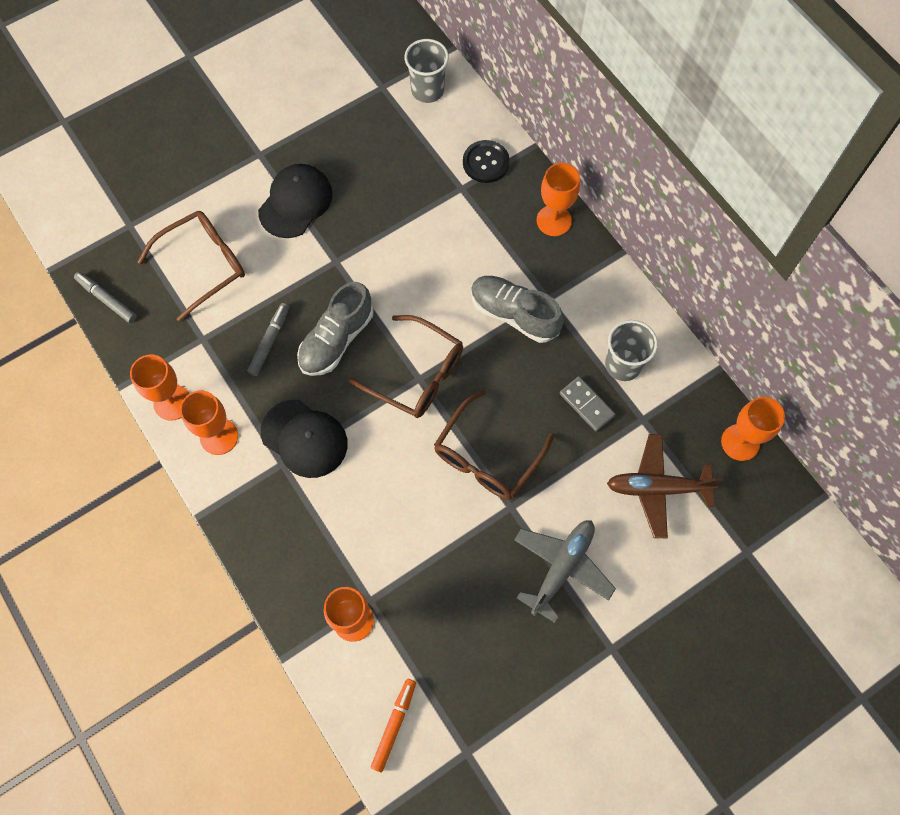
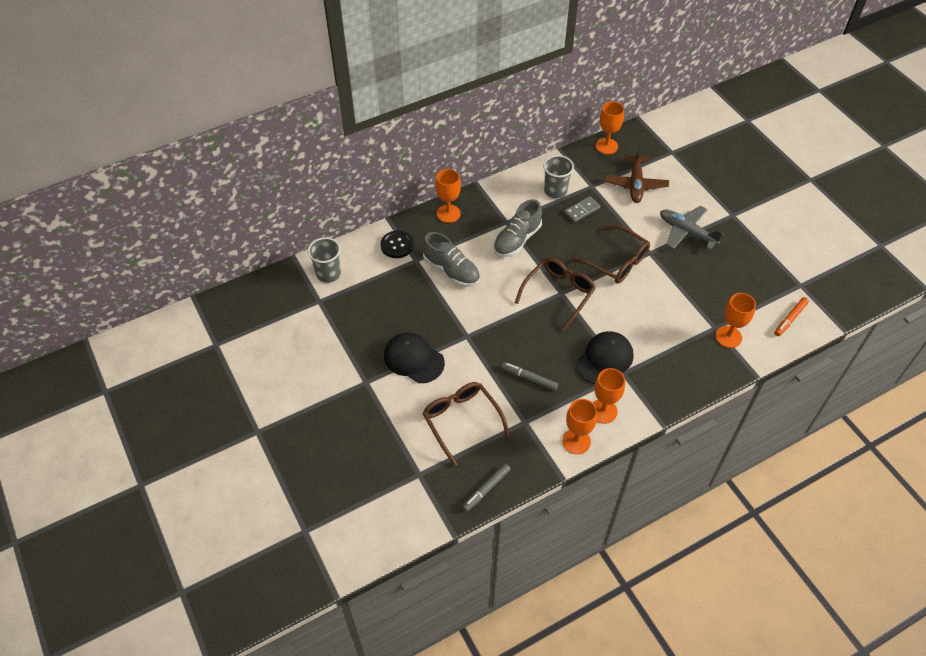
camera: 85 degrees left, 15 degrees down
grey shoe [297,282,373,376] -> grey shoe moved to [423,232,480,287]
orange marker [371,679,416,772] -> orange marker turned 75 degrees counterclockwise [774,297,809,336]

